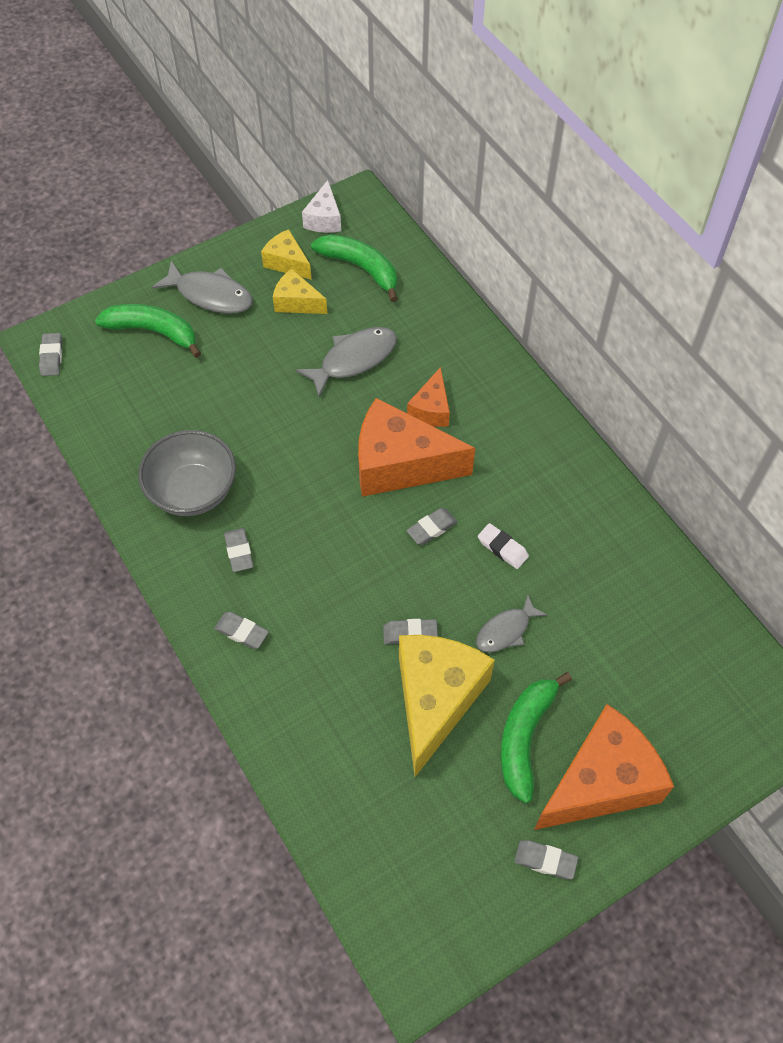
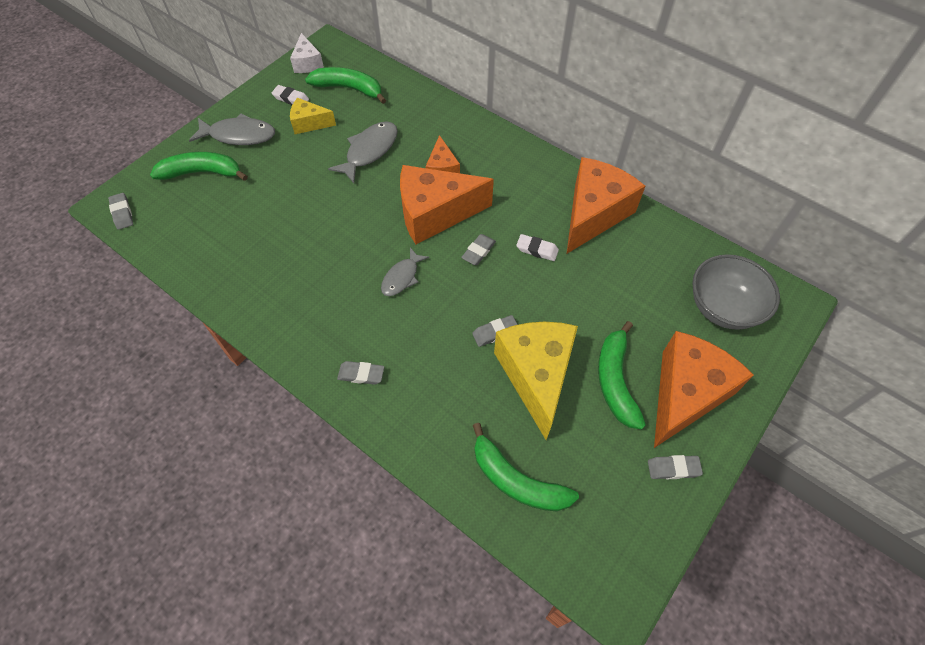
camera: 20 degrees left, 0 degrees up
grey bowl [138,430,236,516] -> grey bowl moved to [692,254,780,330]
grey eraser [224,528,254,572] -> none
yellow cheese [261,229,312,280] -> white eraser [272,85,309,105]
grey fish [476,595,547,653] -> grey fish moved to [381,248,429,296]
none -> green banana [473,423,579,511]
none -> orange cheese [567,157,645,253]

